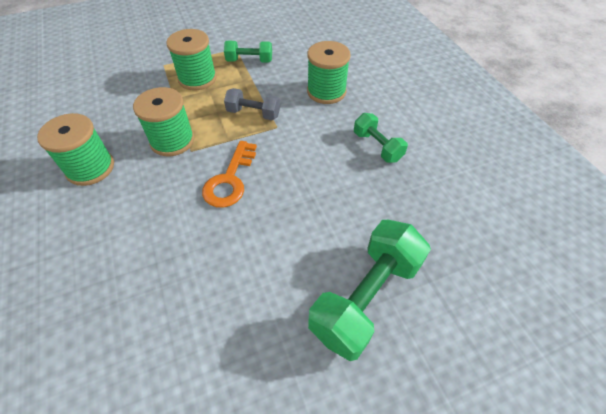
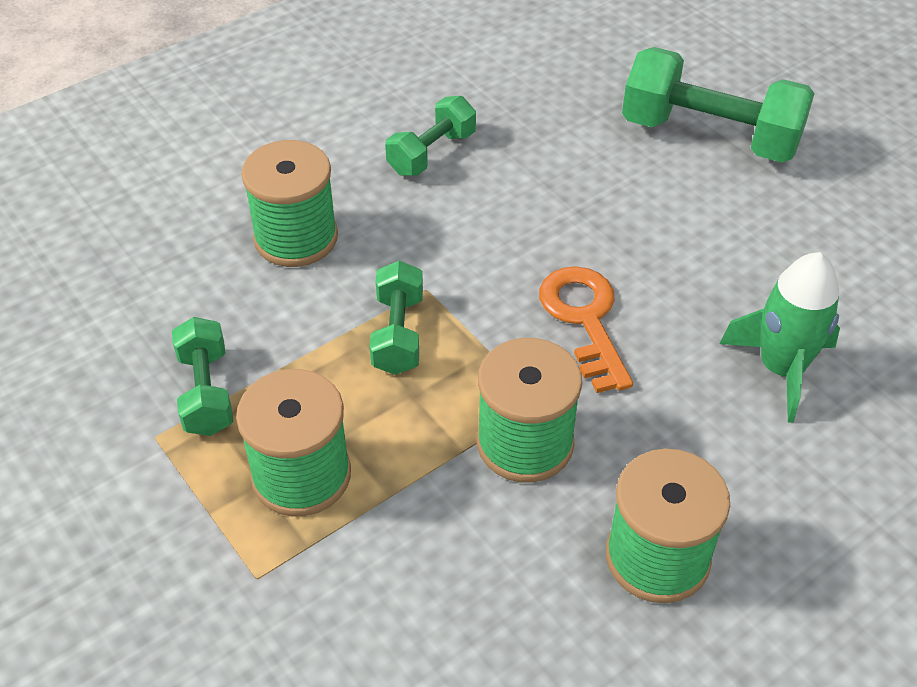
camera: 105 degrees left, 5 degrees down
orange key [202,141,257,208] -> orange key turned 105 degrees counterclockwise [539,266,633,393]
grey dumbbell [224,88,280,120] -> green dumbbell [369,260,423,375]
none -> green rocket [720,252,840,423]

